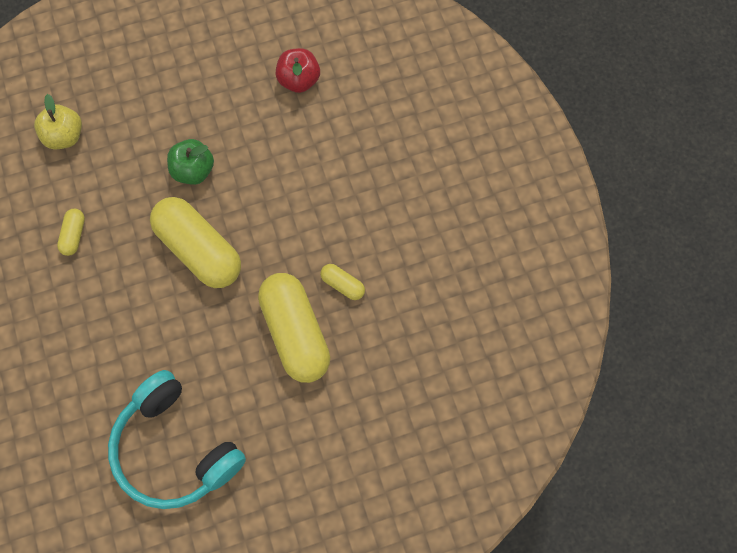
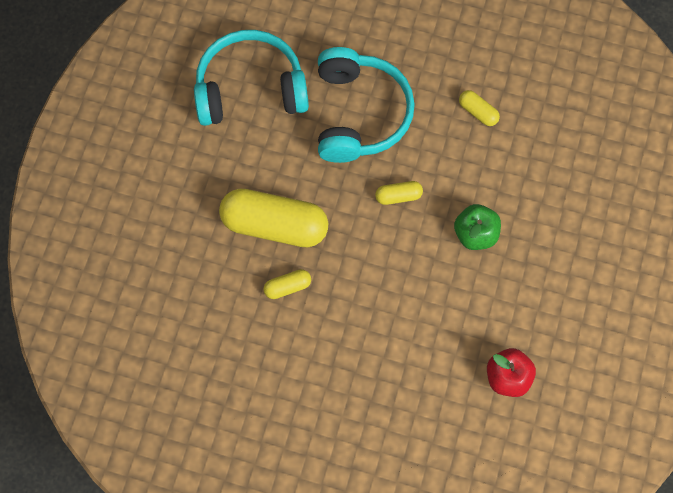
camera: 125 degrees right, 0 degrees up
yellow apple [34,94,82,149] -> none
yellow capsule [150,197,241,288] -> yellow capsule [375,181,423,205], size x0.44
none -> turquoise headphones [318,47,415,163]

